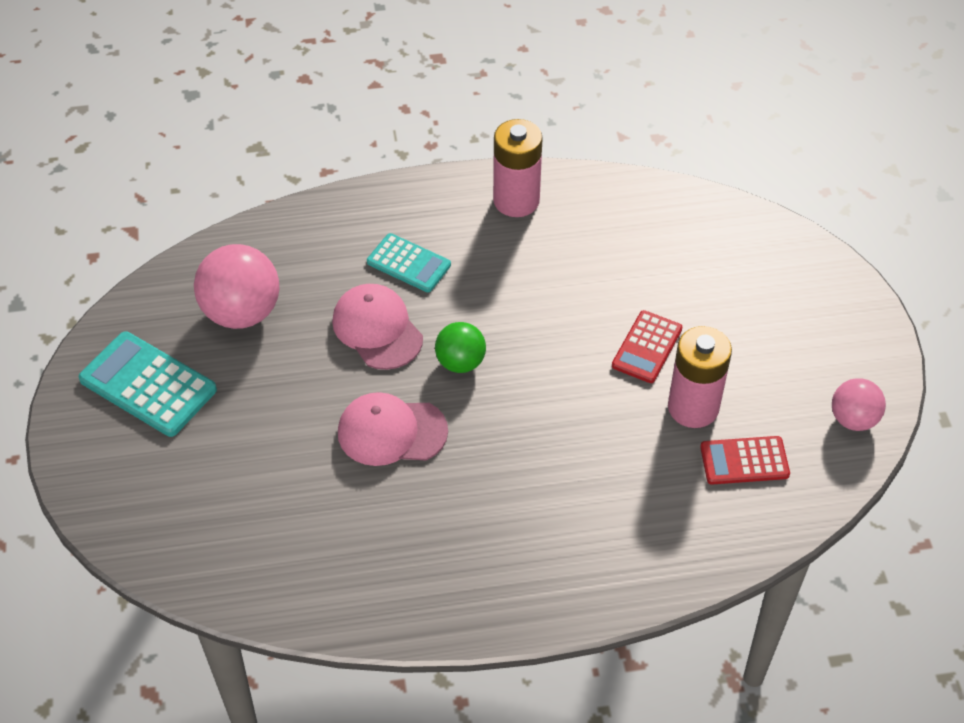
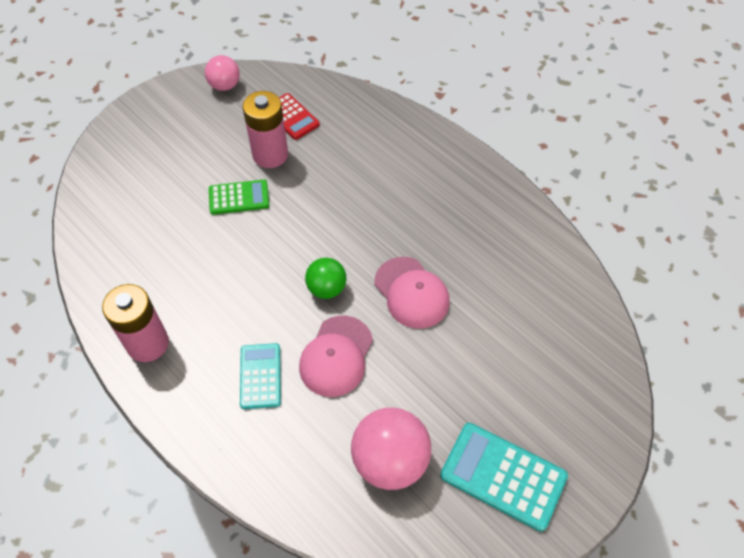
camera: 125 degrees left, 5 degrees up
turquoise calculator [79,332,217,437] -> turquoise calculator turned 120 degrees clockwise [440,423,568,532]
red calculator [612,310,682,383] -> green calculator [209,179,269,215]

